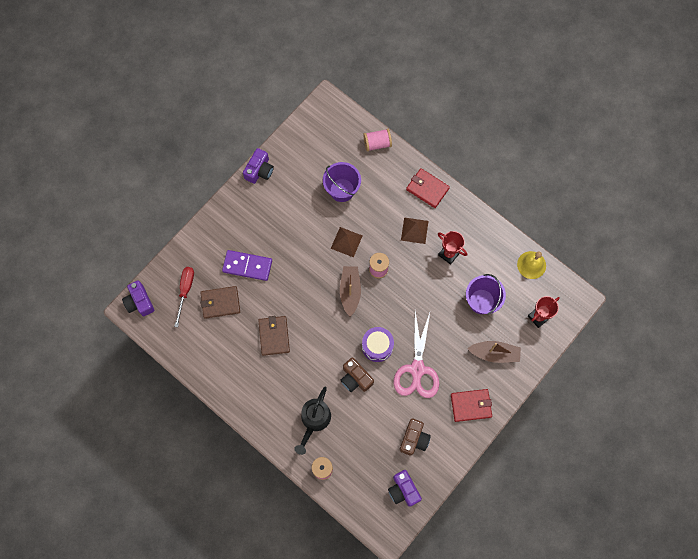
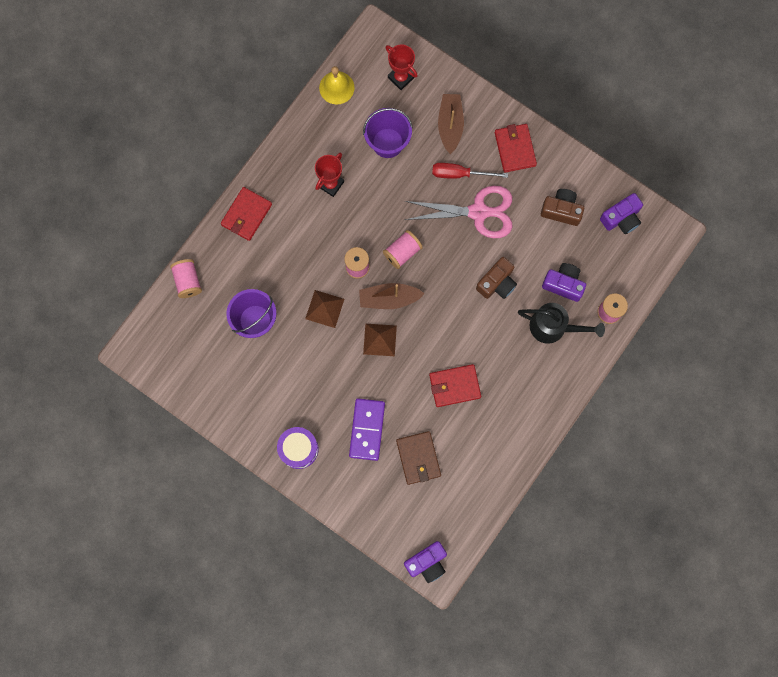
camera: 95 degrees left, 5 degrees up
red screwdriver [174,267,194,327] -> red screwdriver moved to [432,163,508,179]
purple camera [243,148,274,184] -> purple camera moved to [542,263,586,302]
brown wallet [258,316,290,356] -> red wallet [429,364,481,407]
purple drum [362,327,394,362] -> purple drum moved to [277,427,318,469]
brown pyramid [401,217,428,244] -> brown pyramid moved to [363,324,397,356]
none -> pink spool [383,230,423,269]

